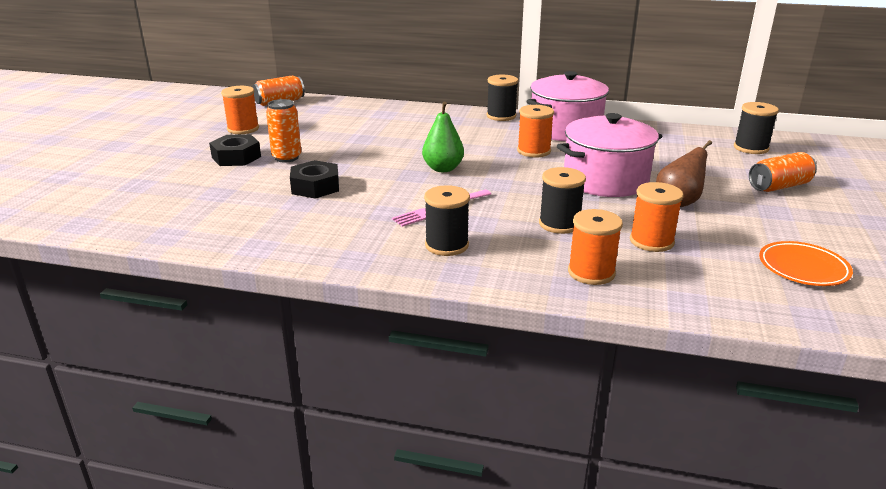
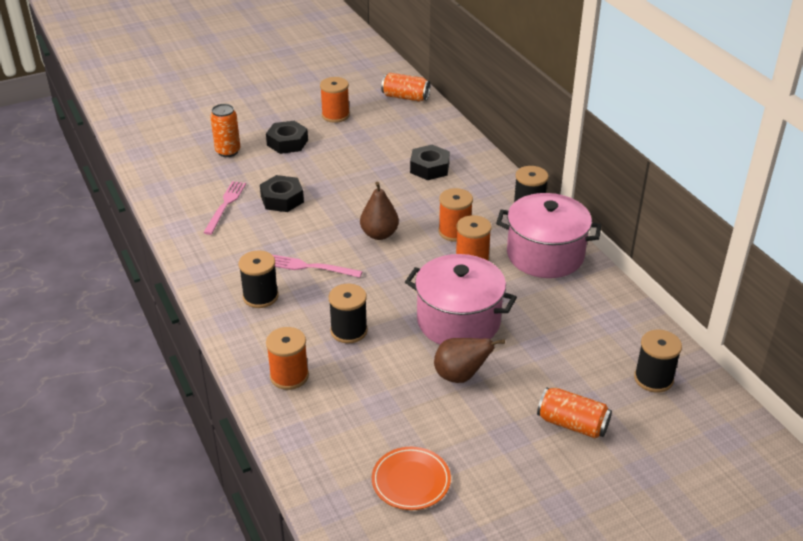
camera: 50 degrees right, 10 degrees up
orange can [266,99,301,163] -> orange can moved to [210,104,240,157]
green pear [422,102,464,172] -> brown pear [360,182,399,240]
orange spool [630,182,684,252] -> orange spool moved to [438,188,473,242]
none -> pink fork [203,181,246,235]
none -> black nut [410,145,450,180]

